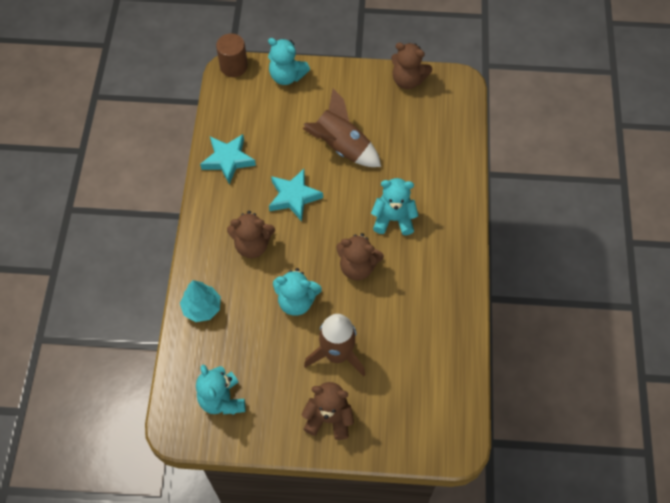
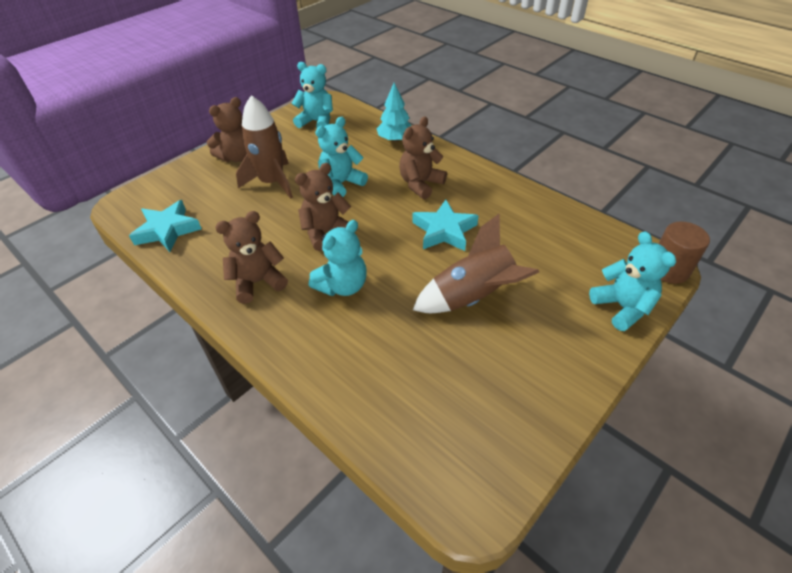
camera: 130 degrees right, 15 degrees down
turquoise star [200,134,256,184] -> turquoise star moved to [129,200,201,252]
turquoise teddy bear [268,38,310,85] -> turquoise teddy bear turned 90 degrees clockwise [589,231,676,331]
brown teddy bear [391,42,432,89] -> brown teddy bear moved to [215,211,288,304]

